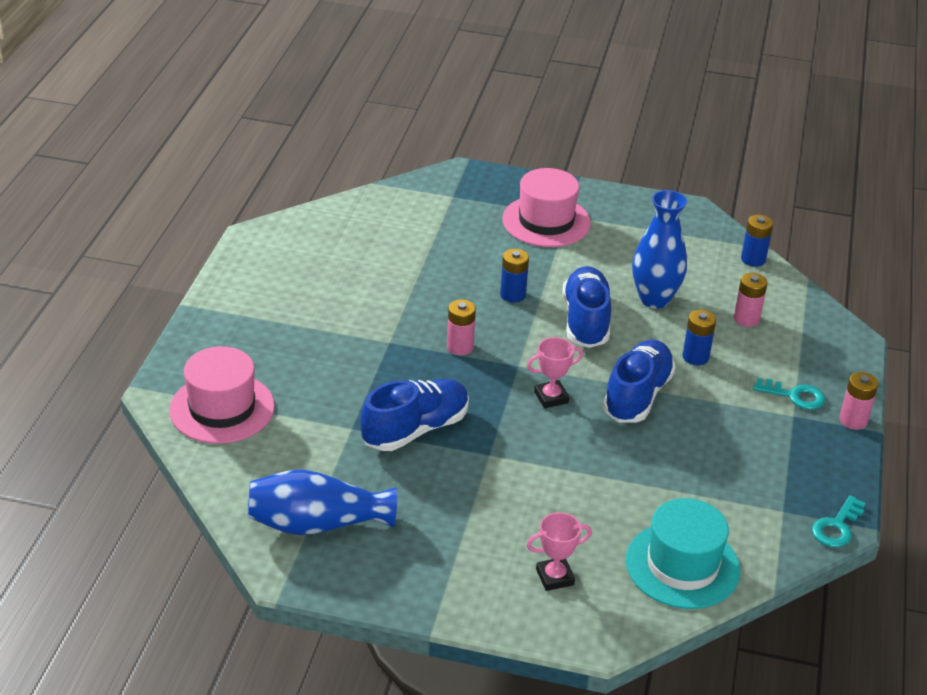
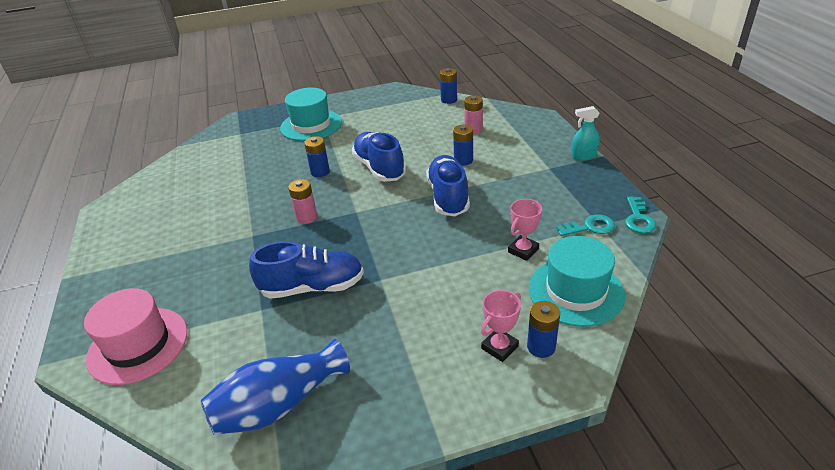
camera: 25 degrees left, 0 degrees up
blue shoe [360,379,469,451] -> blue shoe turned 60 degrees clockwise [249,241,364,299]
pink hat [502,168,591,247] -> turquoise hat [280,88,342,141]
pink trophy [527,337,583,408] -> pink trophy moved to [508,199,542,261]
blue vase [632,190,687,309] -> none
turquoise key [753,378,825,410] -> turquoise key moved to [556,215,615,236]
pink battery [839,372,878,430] -> turquoise spray bottle [571,106,600,161]
none -> blue battery [527,301,560,358]

